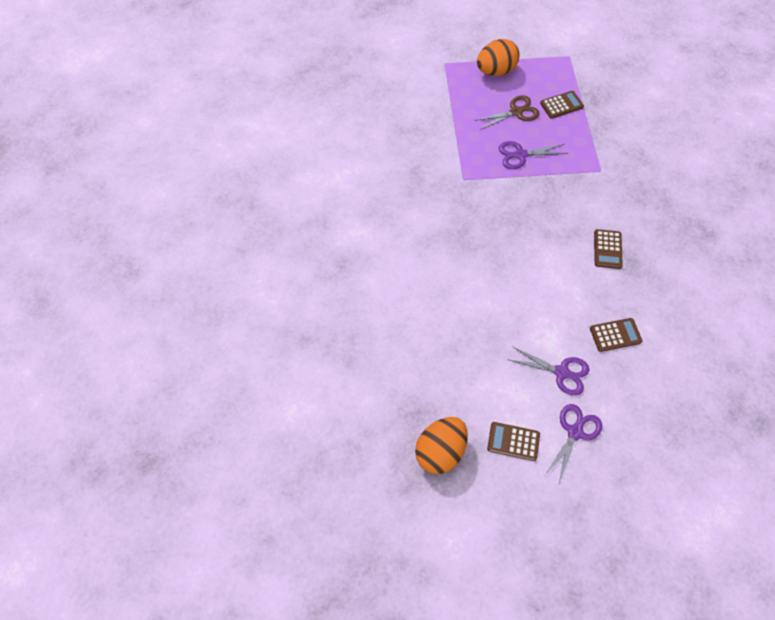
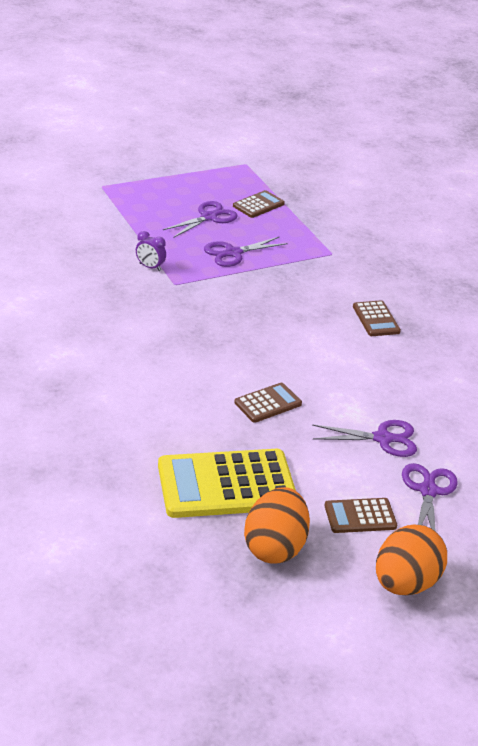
camera: 25 degrees left, 25 degrees down
brown scissors [474,95,540,130] -> purple scissors [163,201,237,238]
orange egg [477,39,520,76] -> orange egg moved to [376,525,447,595]
brown calculator [590,318,642,352] -> brown calculator moved to [234,383,302,423]
none -> purple clock [136,231,166,271]
none -> yellow calculator [158,449,296,518]

